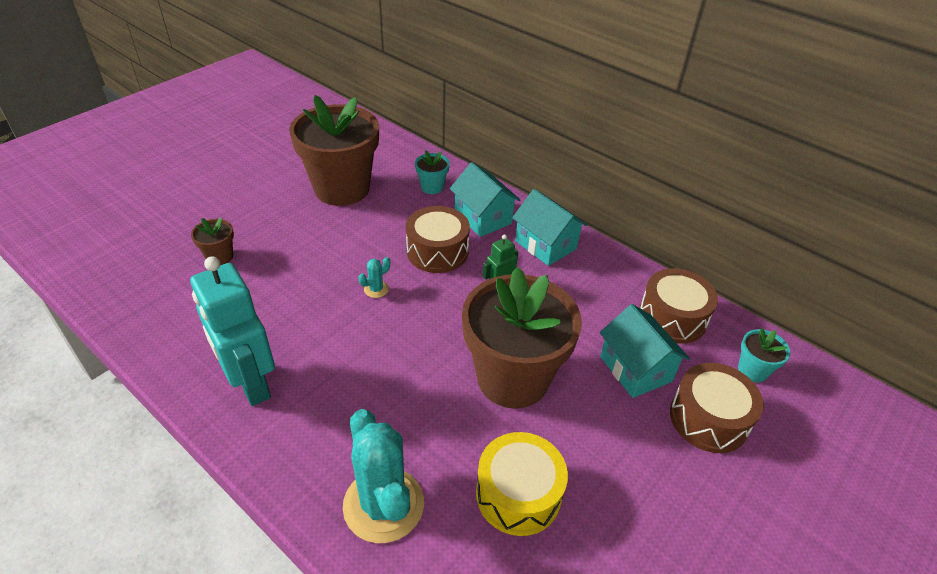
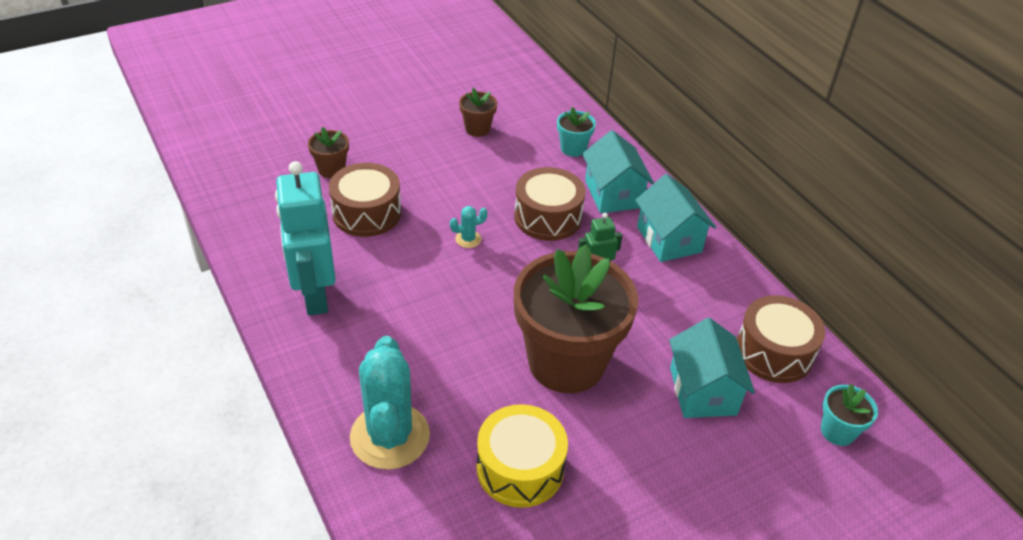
camera: 20 degrees right, 0 degrees up
brown flower pot [289,95,379,206] -> brown flower pot [459,88,497,137], size x0.42
brown drum [670,363,764,453] -> brown drum moved to [329,163,401,237]

